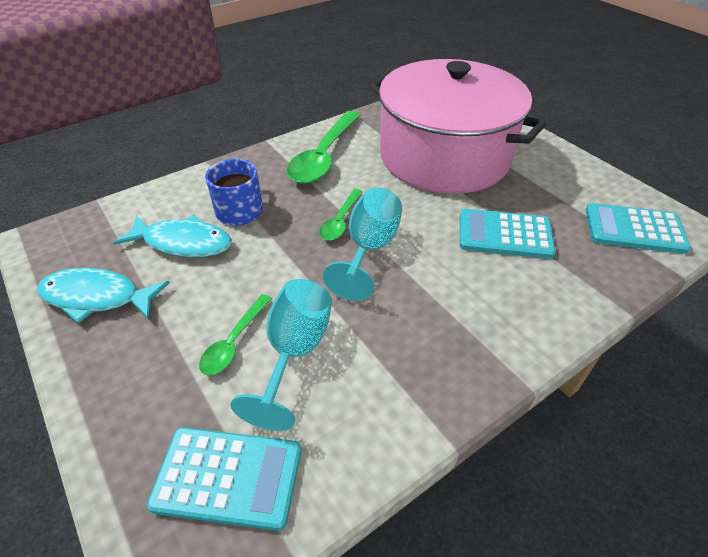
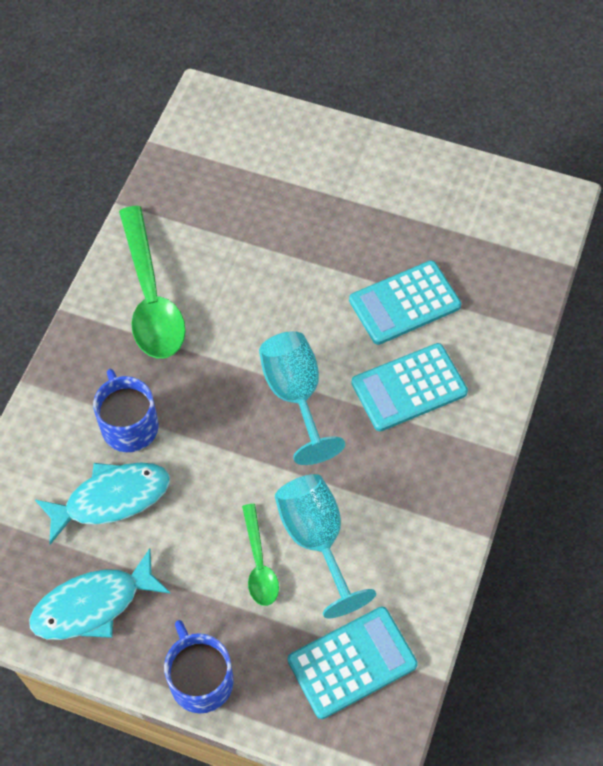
camera: 35 degrees left, 15 degrees up
green spoon [319,189,363,241] -> none
pink pot [369,59,546,194] -> none
turquoise calculator [586,203,691,254] -> turquoise calculator moved to [351,343,468,431]
none -> blue mug [164,620,234,713]

